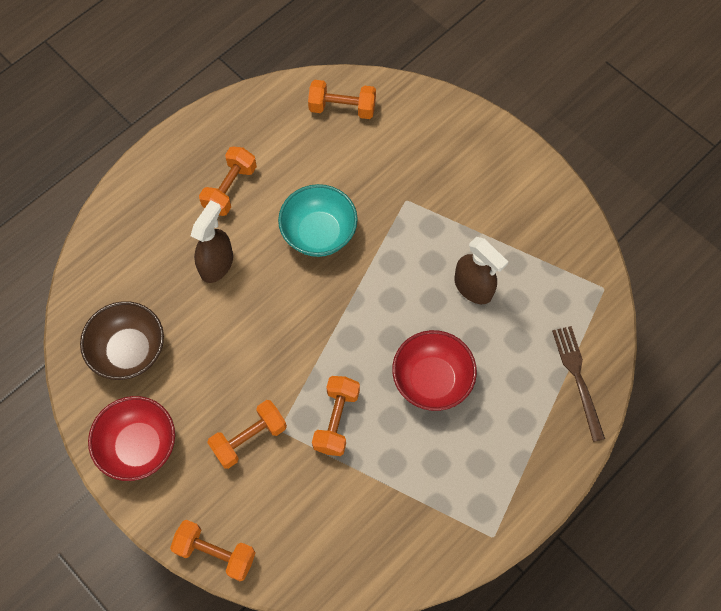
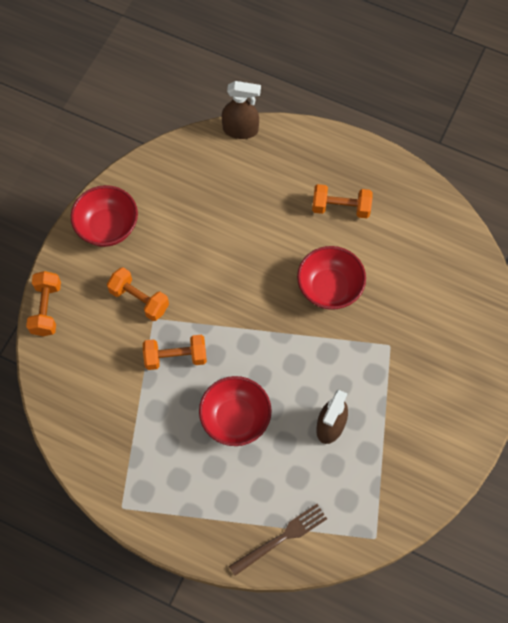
camera: 70 degrees right, 0 degrees up
brown bowl [80,301,164,380] -> none
brown spray bottle [191,200,233,283] -> brown spray bottle moved to [222,81,261,139]
turquoise bowl [278,184,358,257] -> red bowl [297,246,366,310]
orange dumbbell [308,80,376,119] -> none

